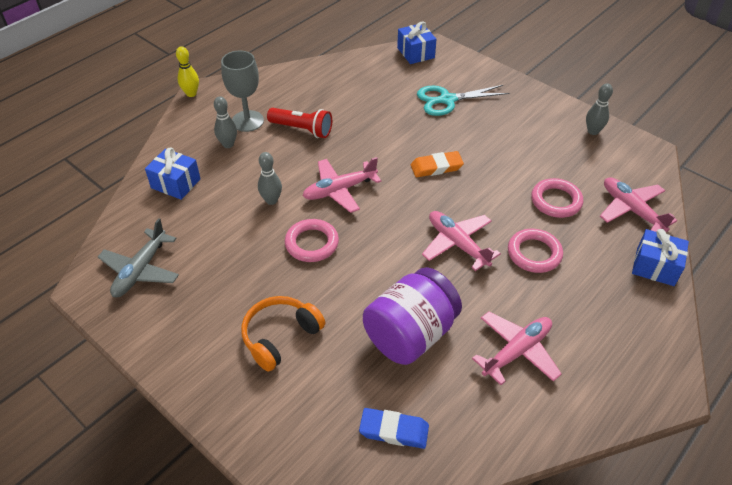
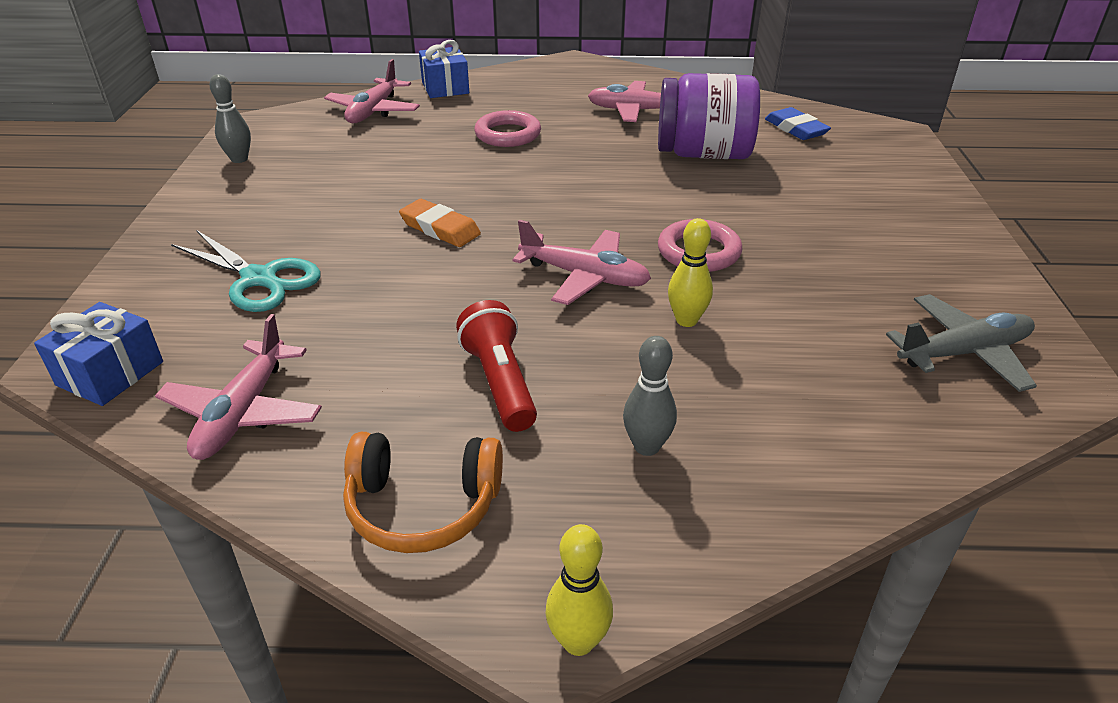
camera: 130 degrees left, 10 degrees down
blue gift [145,148,201,200] -> none
grey goblet [221,51,264,132] -> none
orange headphones [241,296,325,372] -> orange headphones moved to [343,432,503,553]
grey bowling pin [258,152,282,205] -> yellow bowling pin [668,218,713,327]
pink plane [422,211,501,271] -> pink plane moved to [155,314,322,460]
pink ring [531,178,583,218] -> none

